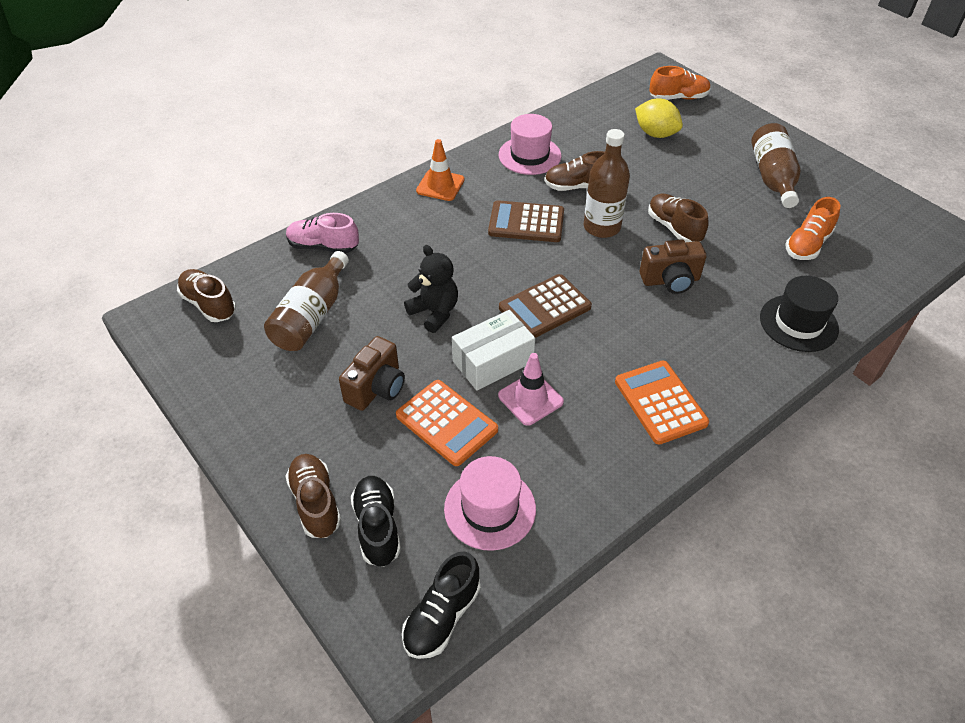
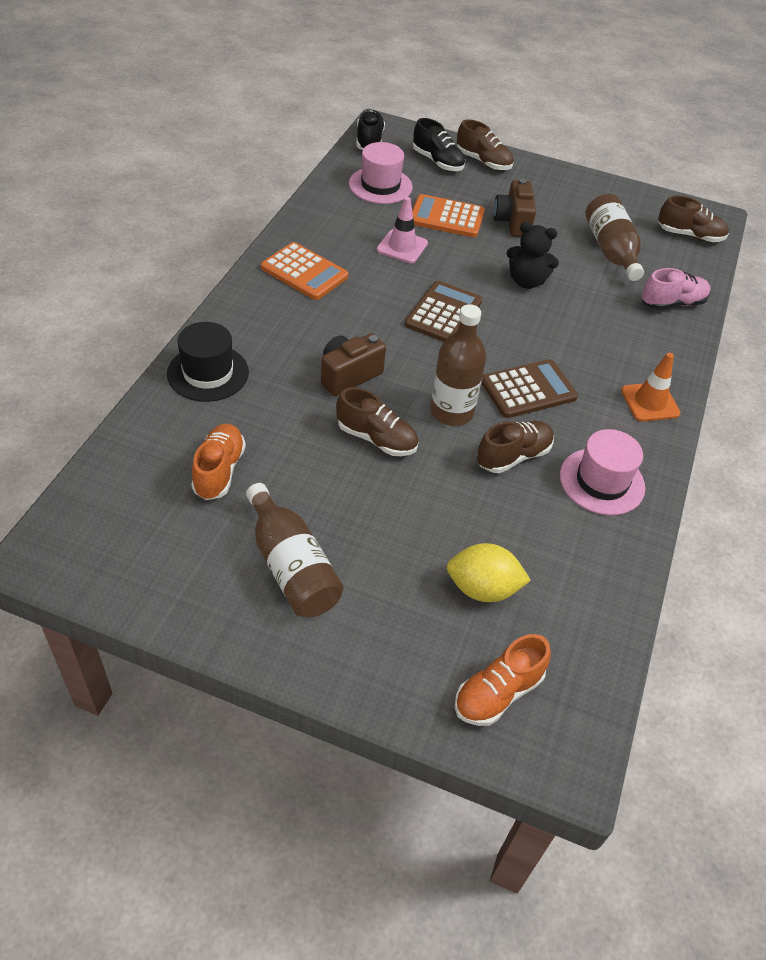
camera: 145 degrees right, 0 degrees up
white box [452,310,535,391] -> none

